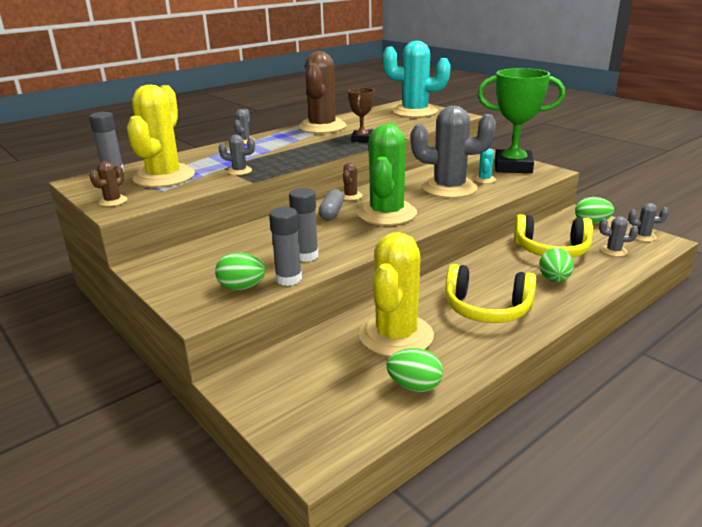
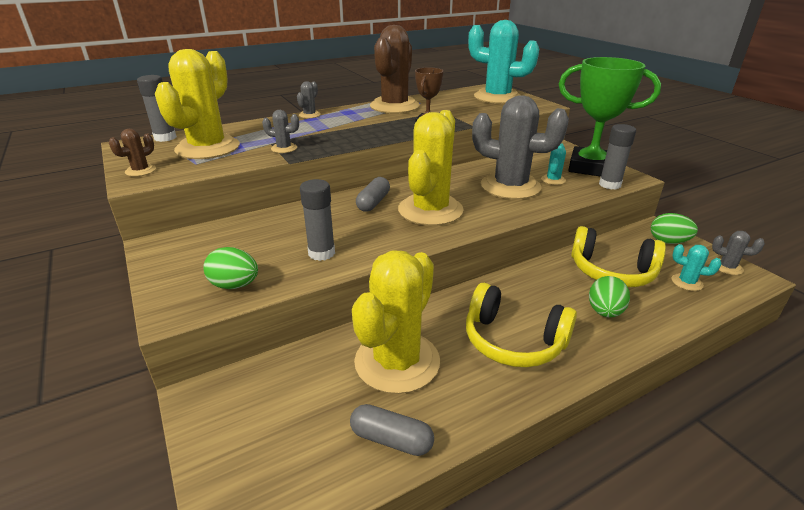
camera: 10 degrees right, 5 degrees up
grey glue stick [269,207,302,286] -> grey glue stick moved to [599,124,636,190]
brown cactus [342,162,362,200] -> none
green cactus [357,123,417,225] -> yellow cactus [398,110,464,226]
green egg [386,348,443,392] -> grey capsule [350,404,434,456]
grey cactus [599,216,639,257] -> turquoise cactus [672,244,721,291]

